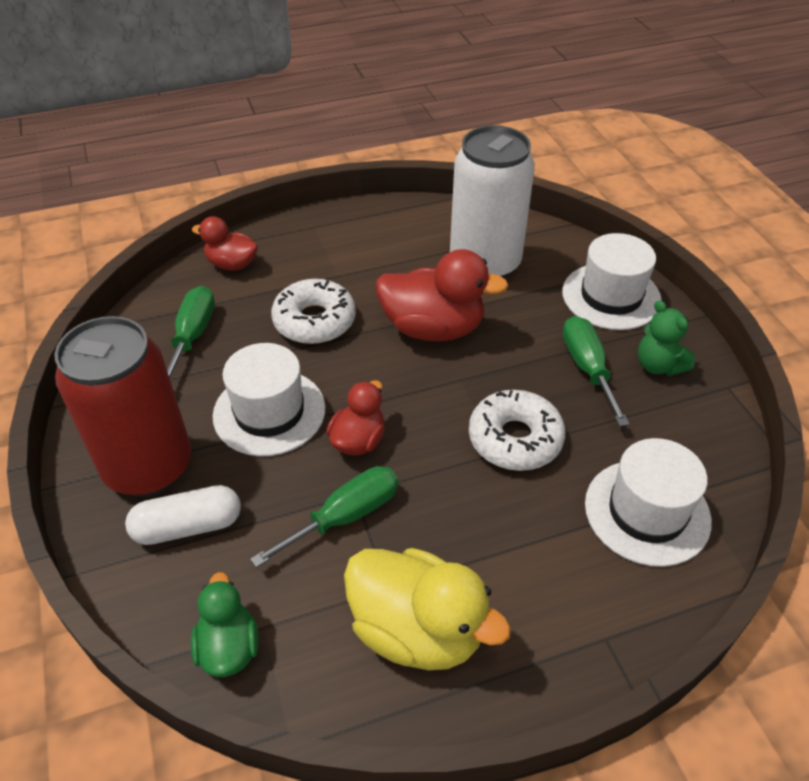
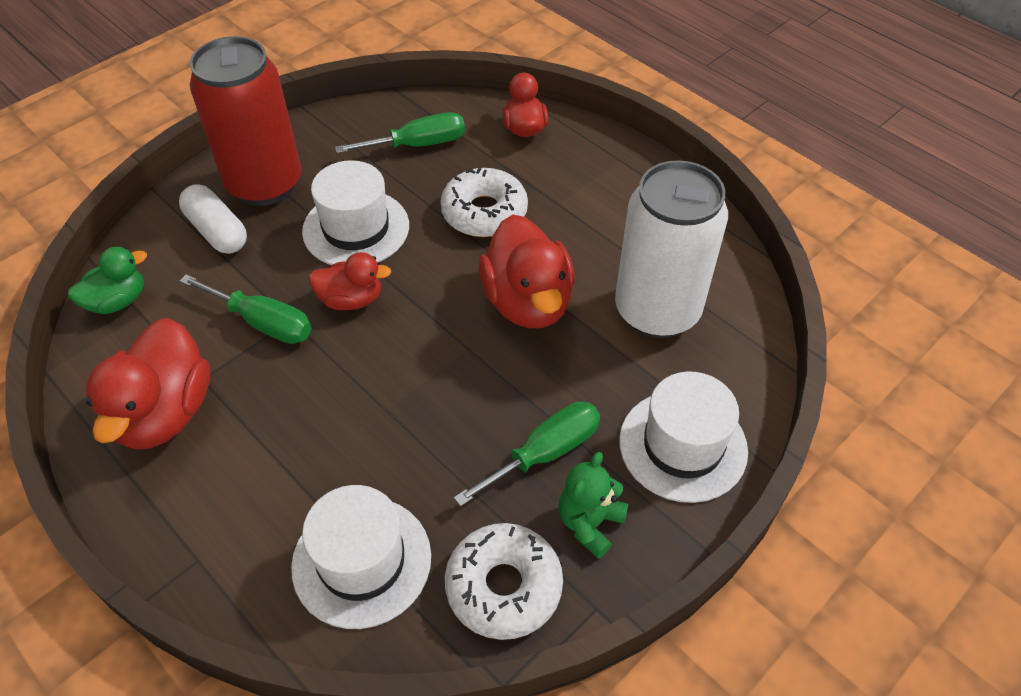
camera: 65 degrees right, 5 degrees up
yellow duck [344,548,511,670] -> red duck [86,318,210,450]
white donut [469,390,565,471] -> white donut moved to [445,523,563,640]

